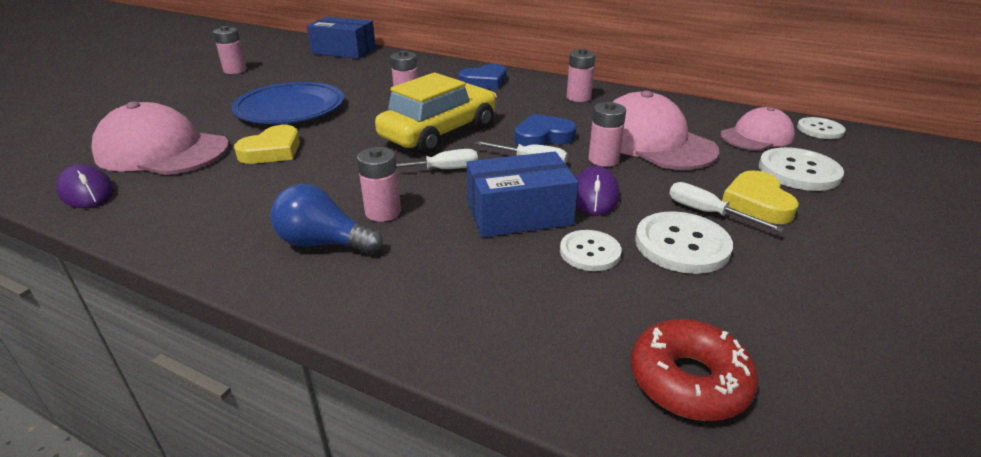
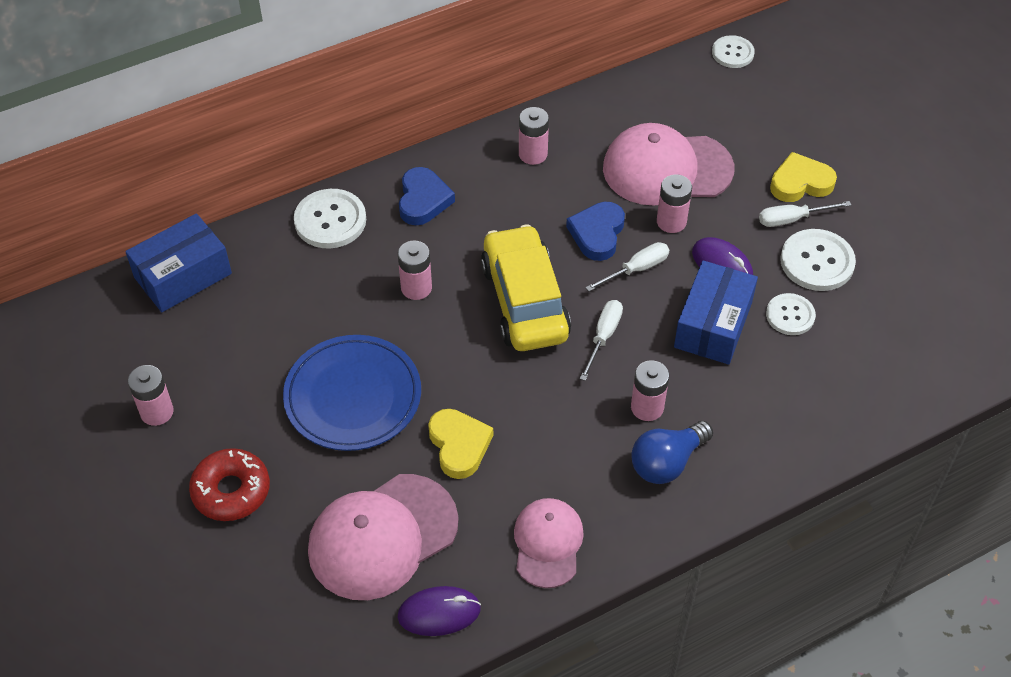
camera: 55 degrees left, 20 degrees up
red donut [631,319,758,421] -> red donut moved to [189,448,270,521]
pink cap [720,107,795,150] -> pink cap moved to [514,498,584,588]
yellow heart [722,170,799,224] -> yellow heart turned 135 degrees clockwise [770,152,837,202]
white button [759,147,844,191] -> white button moved to [294,189,366,248]

